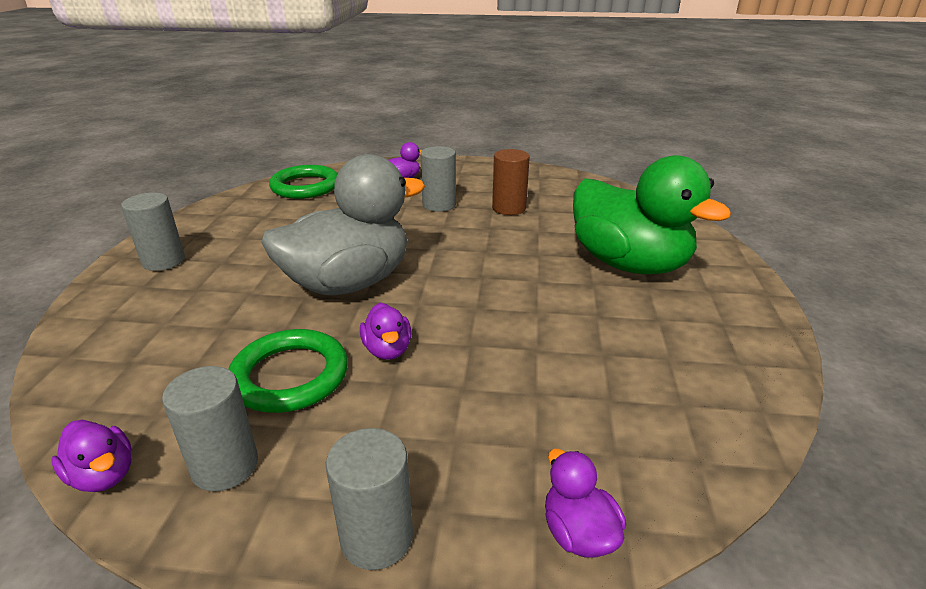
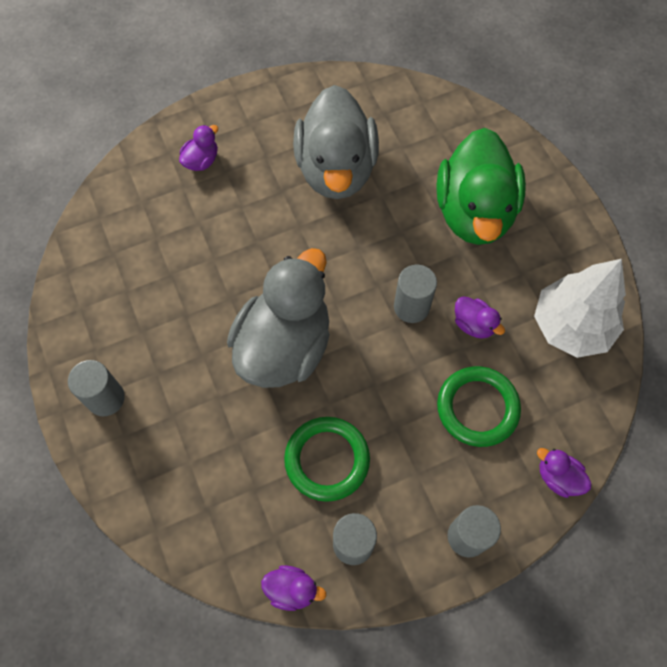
camera: 30 degrees left, 35 degrees up
green ring [269,165,338,199] -> green ring moved to [437,366,521,447]
purple duck [360,303,412,360] -> purple duck moved to [455,296,505,339]
grey cylinder [420,146,456,212] -> grey cylinder moved to [394,264,437,323]
brown cylinder [492,149,530,215] -> grey duck [293,85,379,199]
green duck [573,155,731,274] -> green duck turned 75 degrees clockwise [437,128,526,245]
none -> white tree [534,259,626,358]

